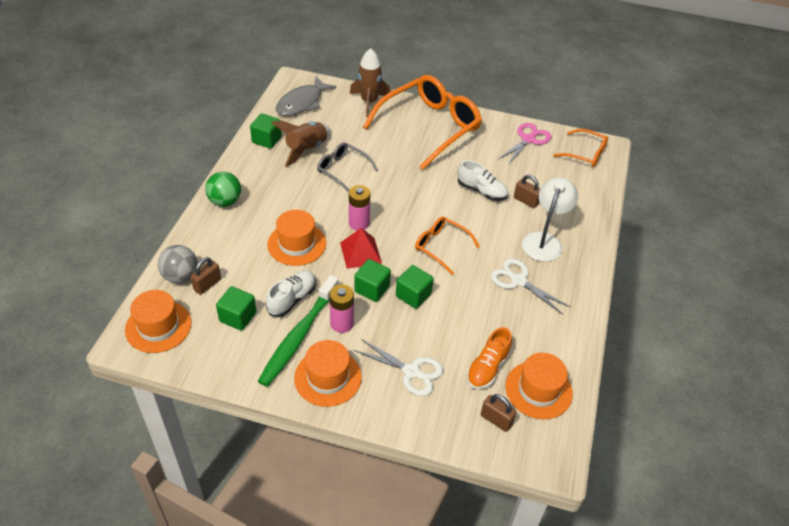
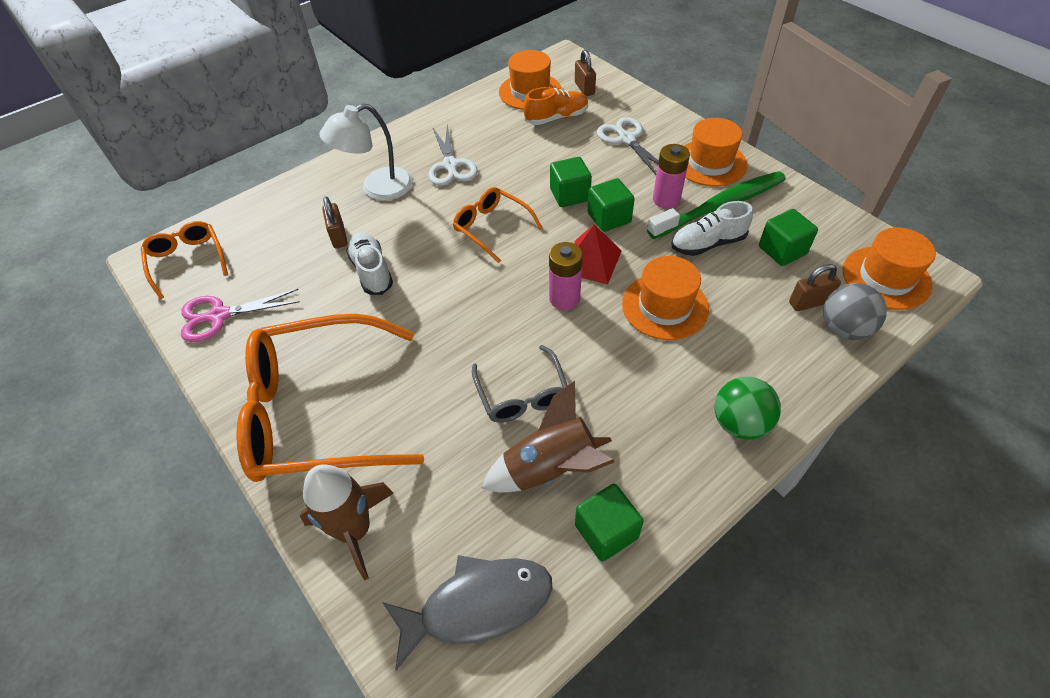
camera: 140 degrees left, 5 degrees up
orange glasses [415,216,480,275] -> orange glasses turned 150 degrees clockwise [452,187,543,263]

